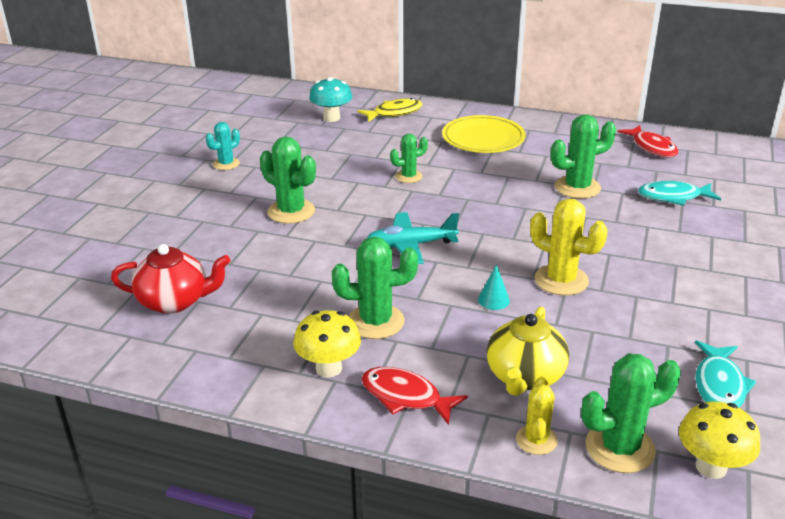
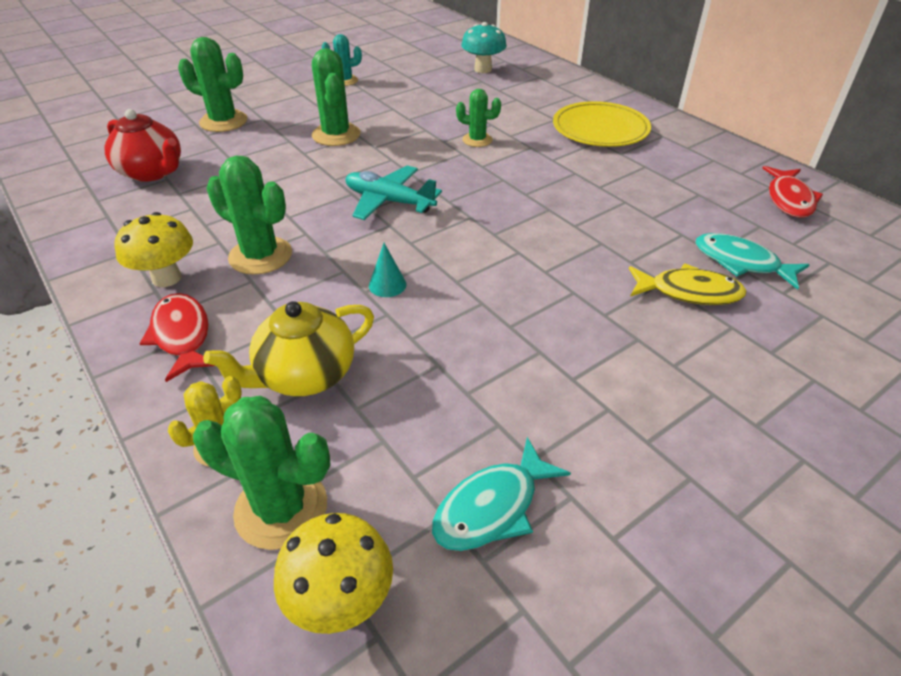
camera: 35 degrees right, 10 degrees up
yellow fish [357,98,423,122] -> yellow fish moved to [629,263,746,305]
yellow cactus [530,198,608,295] -> none
green cactus [551,114,616,199] -> green cactus moved to [178,37,247,132]

